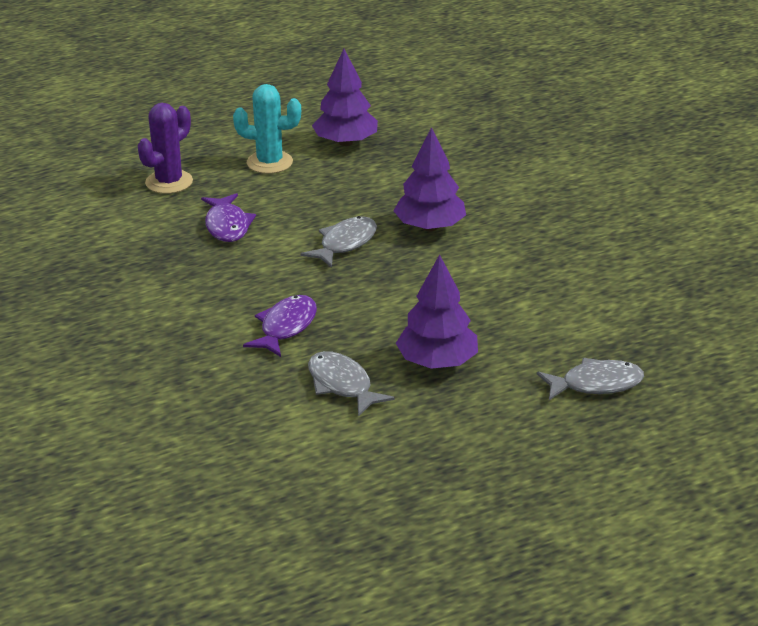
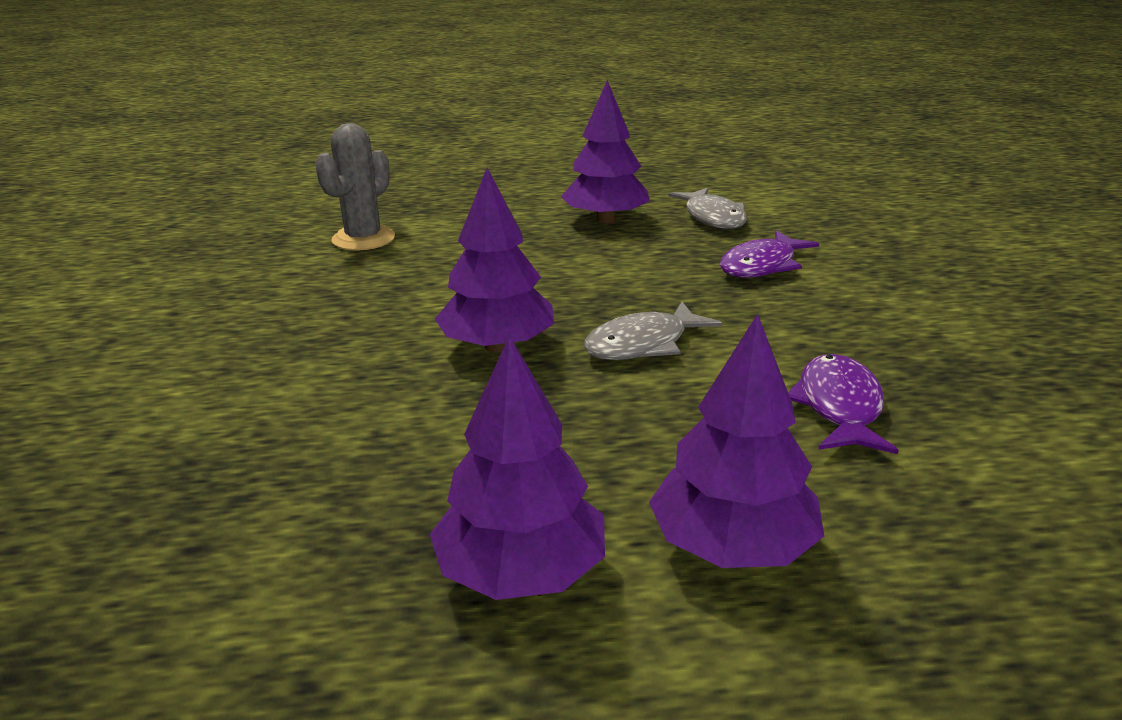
camera: 160 degrees left, 5 degrees down
purple cactus [138,103,193,194] -> none
turquoise cactus [233,84,301,174] -> purple tree [649,314,824,568]
grey fish [537,358,644,400] -> none
none -> grey cactus [315,123,395,251]

